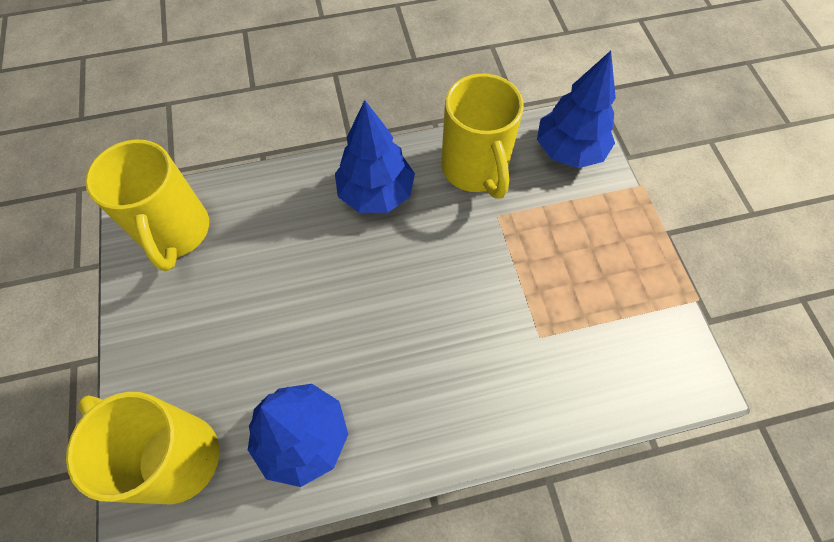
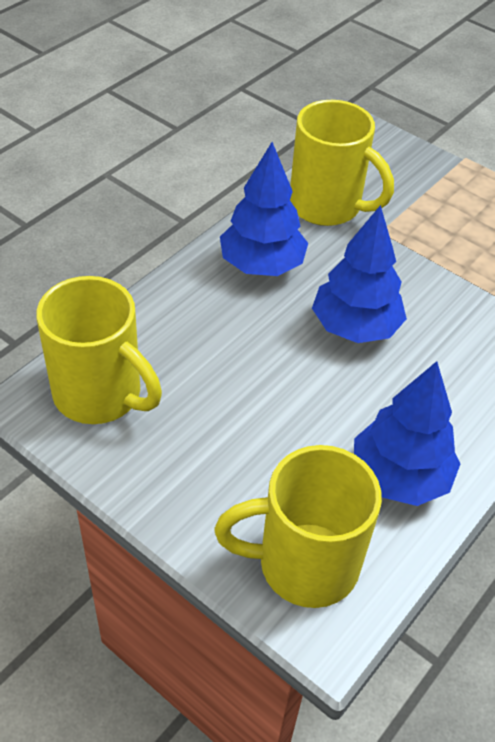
camera: 40 degrees left, 15 degrees down
blue tree [537,51,616,168] -> blue tree moved to [312,205,407,343]

